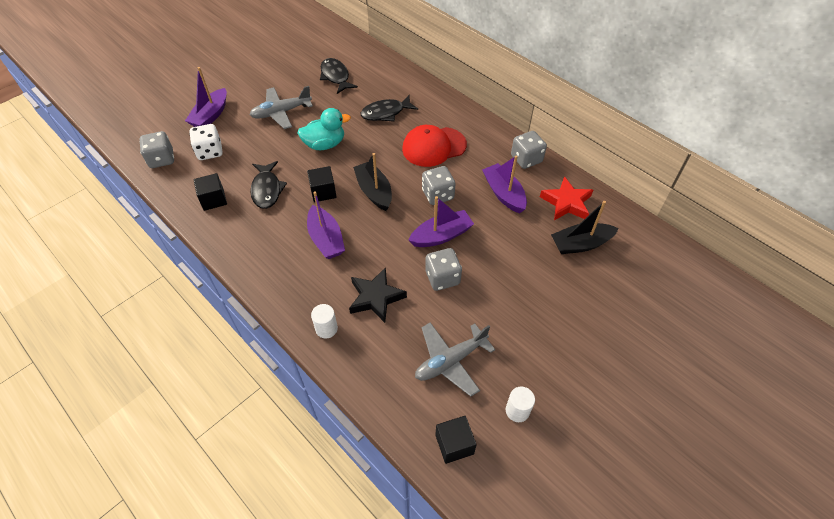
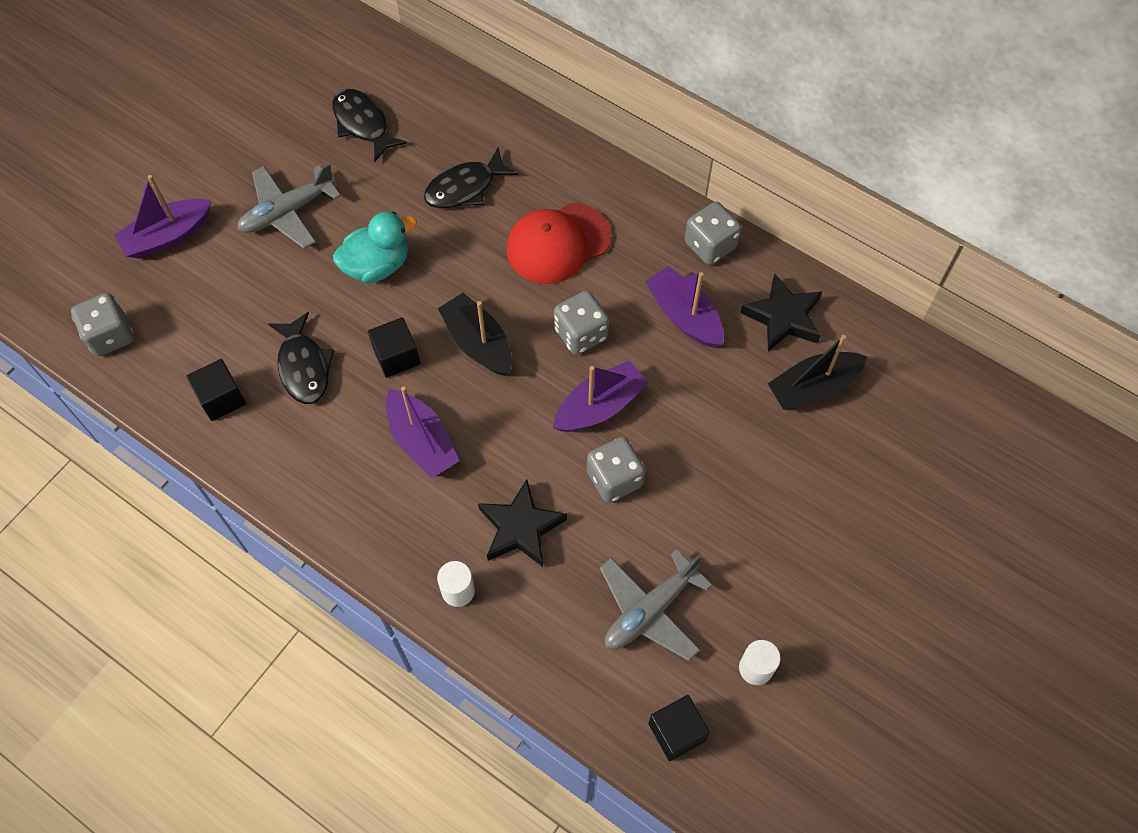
camera: 10 degrees left, 10 degrees up
purple boat [185,67,227,127] -> purple boat turned 45 degrees clockwise [114,175,211,259]
white dice [189,124,223,160] -> none
red star [540,176,593,220] -> black star [740,274,822,352]

